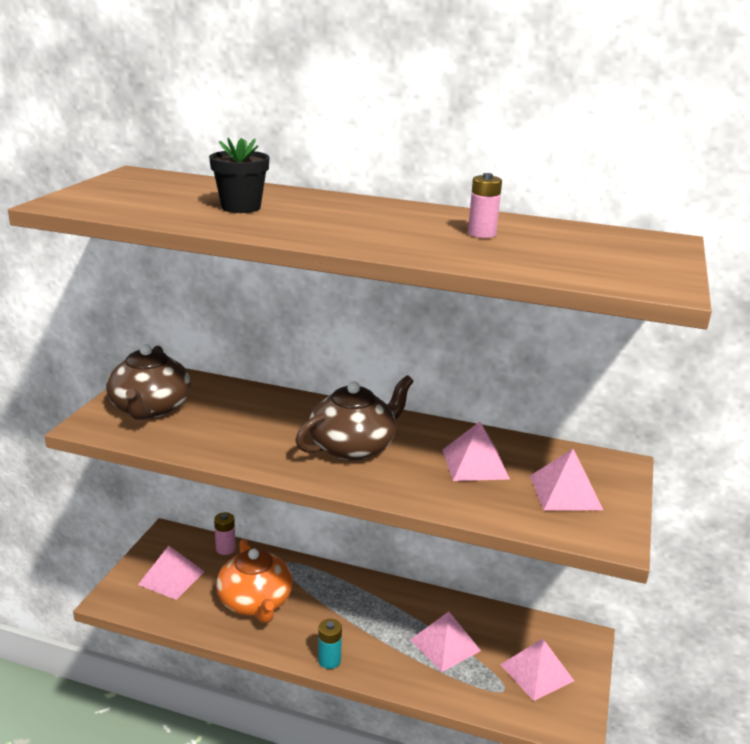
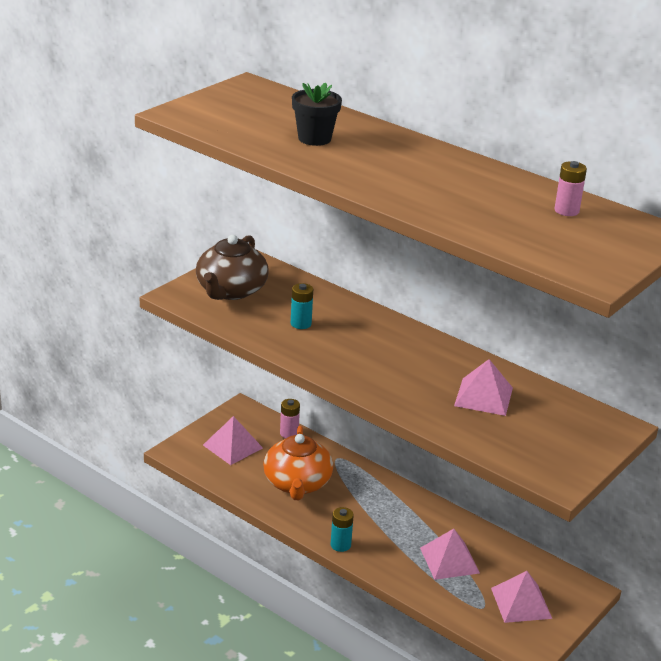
camera: 20 degrees right, 5 degrees up
brown teapot [295,375,414,461] -> none
pink battery [468,173,502,238] -> pink battery moved to [554,161,587,216]
pink pyramid [530,449,603,511] -> none
none -> turquoise battery [291,283,313,329]

